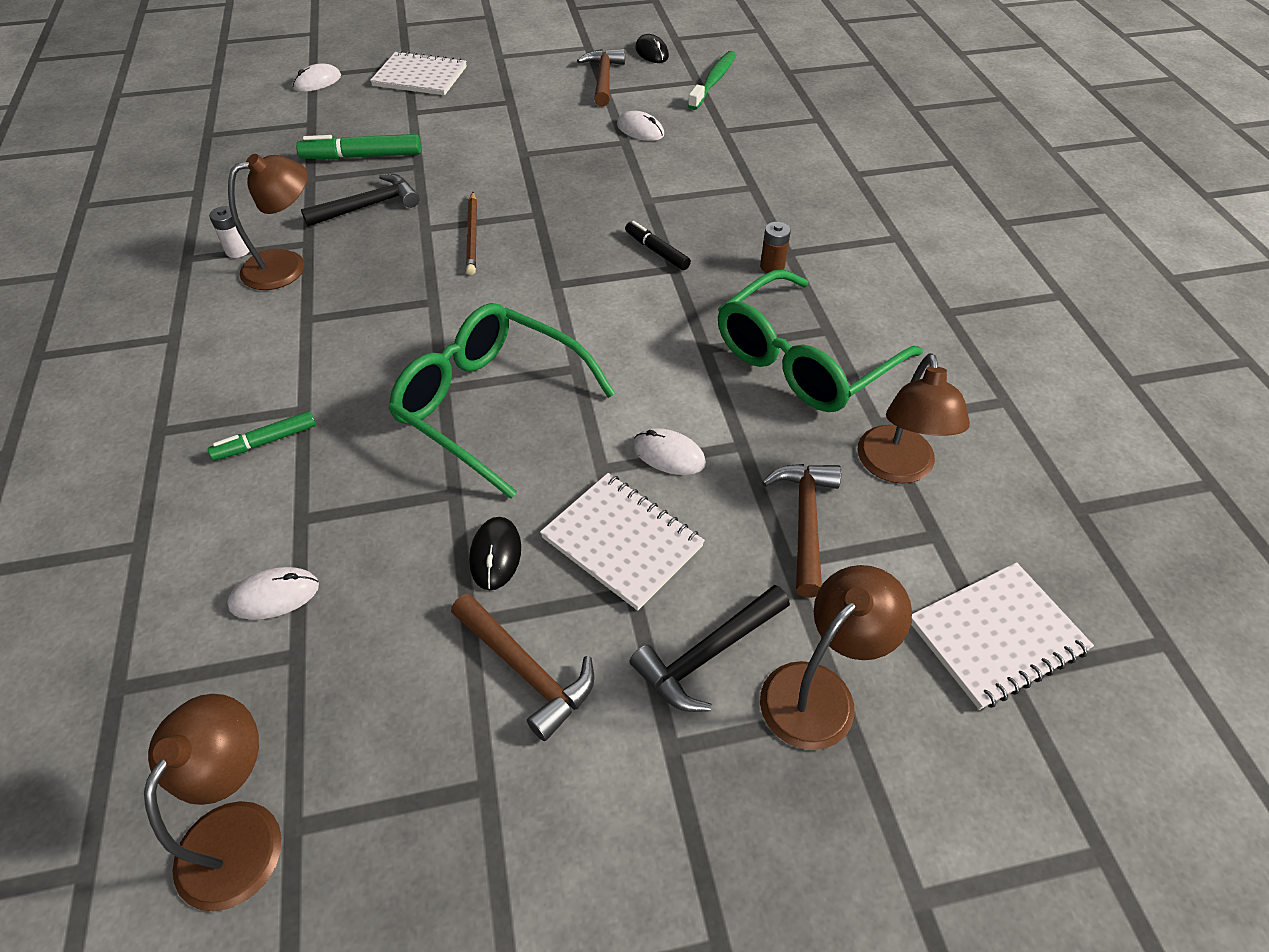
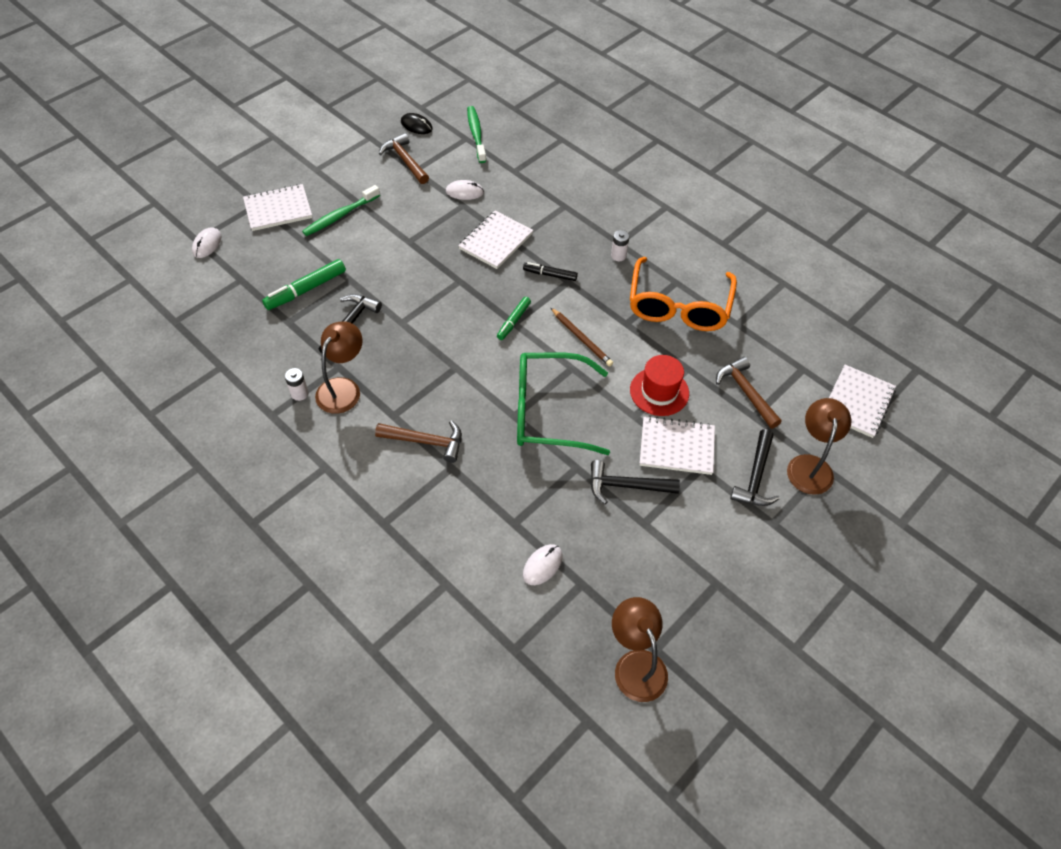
camera: 35 degrees left, 5 degrees up
green marker [208,411,316,461] -> green marker moved to [497,297,531,340]
brown hammer [451,593,594,741] -> brown hammer moved to [375,420,462,463]
brown pencil [466,192,477,275] -> brown pencil moved to [551,308,613,366]
black mouse [469,517,521,590] -> black hammer [590,460,680,504]
white mouse [633,428,706,475] -> red hat [630,355,689,416]
green glasses [718,269,923,412] -> orange glasses [630,257,737,331]
brown battery [760,222,791,273] -> white battery [611,230,629,261]
brown lamp [858,353,970,483] -> none
none -> green toothbrush [302,185,380,236]
none -> white notebook [458,211,533,269]

